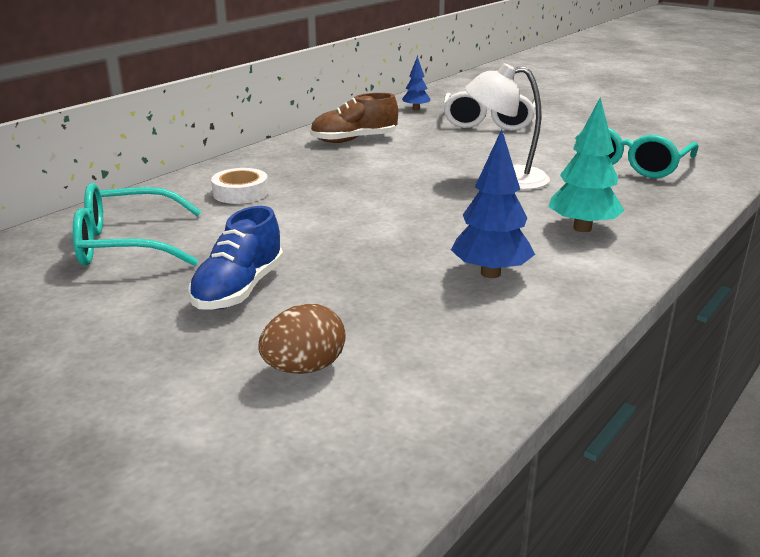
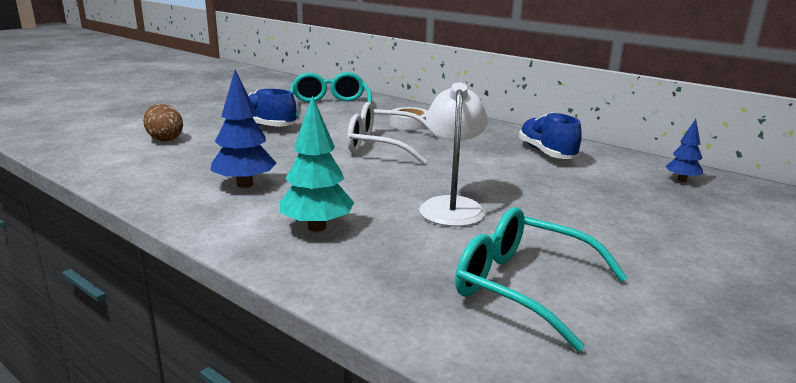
camera: 90 degrees right, 5 degrees down
brown shoe [310,93,398,143] -> blue shoe [519,112,582,159]
white glasses [443,91,536,131] -> white glasses moved to [347,102,438,164]

